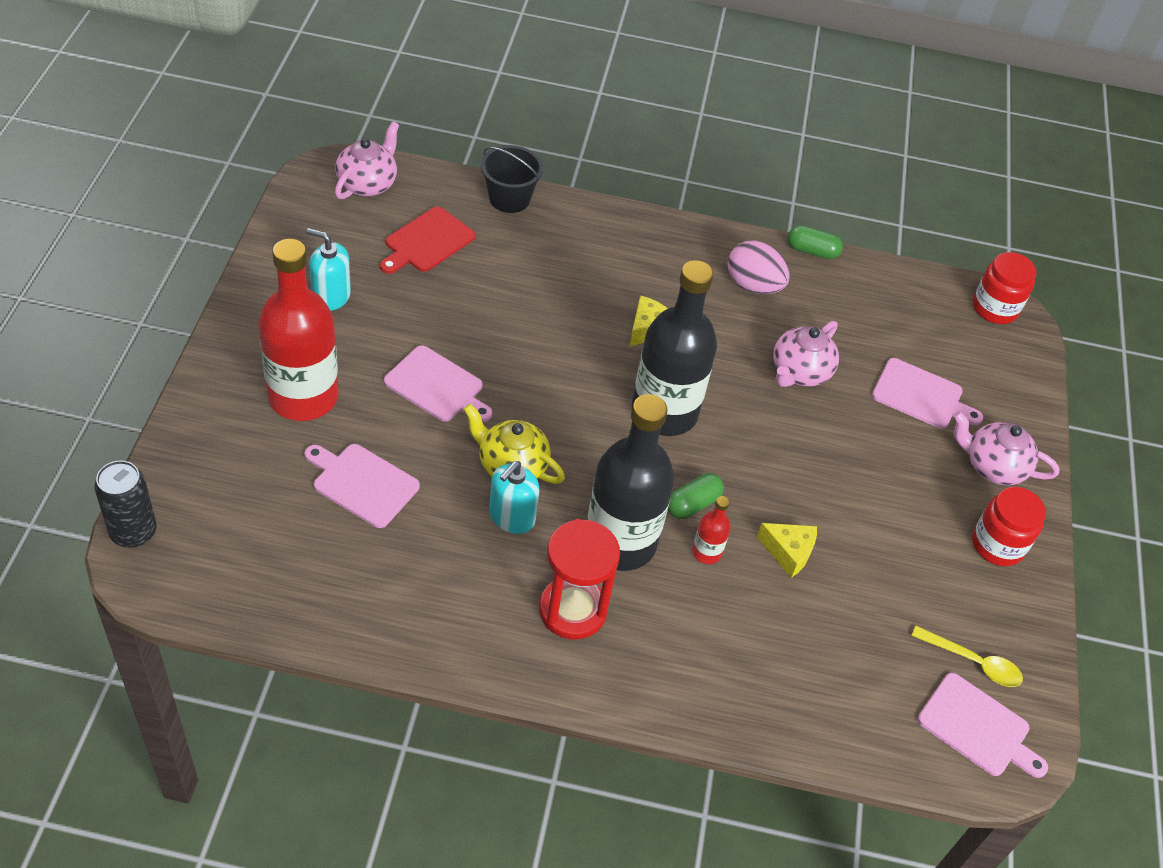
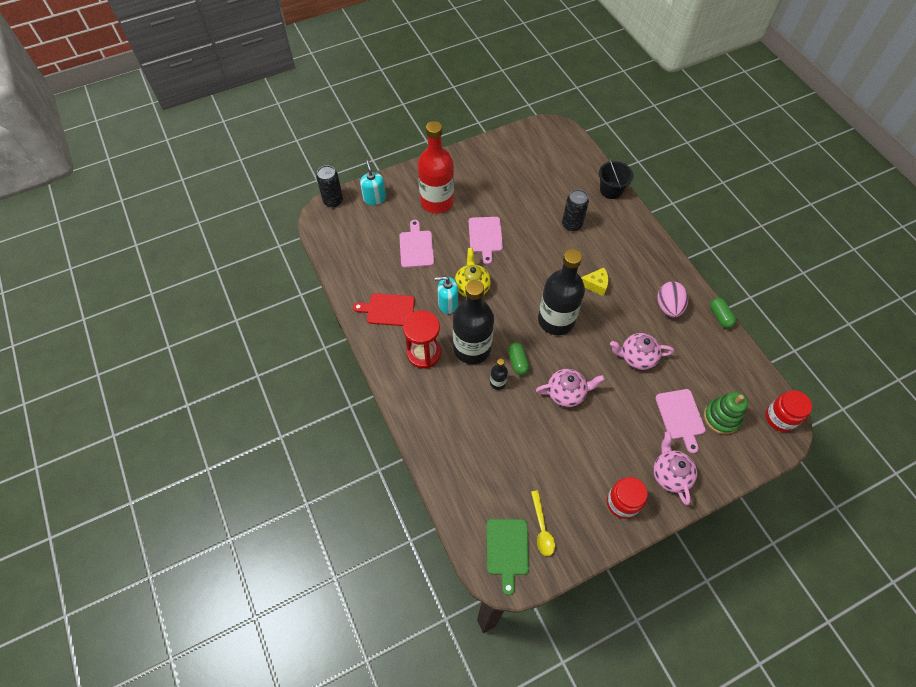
camera: 60 degrees right, 10 degrees up
turquoise soap dispenser [306,228,351,311] -> turquoise soap dispenser moved to [360,160,386,205]
pink teapot [335,121,399,199] -> pink teapot moved to [536,369,605,407]
red cutting board [380,207,476,274] -> red cutting board moved to [353,293,415,326]
green capsule [668,473,724,519] -> green capsule turned 60 degrees clockwise [508,342,530,375]
red bottle [692,496,731,564] -> black bottle [490,359,508,390]
yellow cheese [757,523,817,578] -> none
pink cutting board [918,673,1048,778] -> green cutting board [487,519,529,595]
none -> black can [562,189,589,231]
none -> green stacking toy [704,392,748,434]

